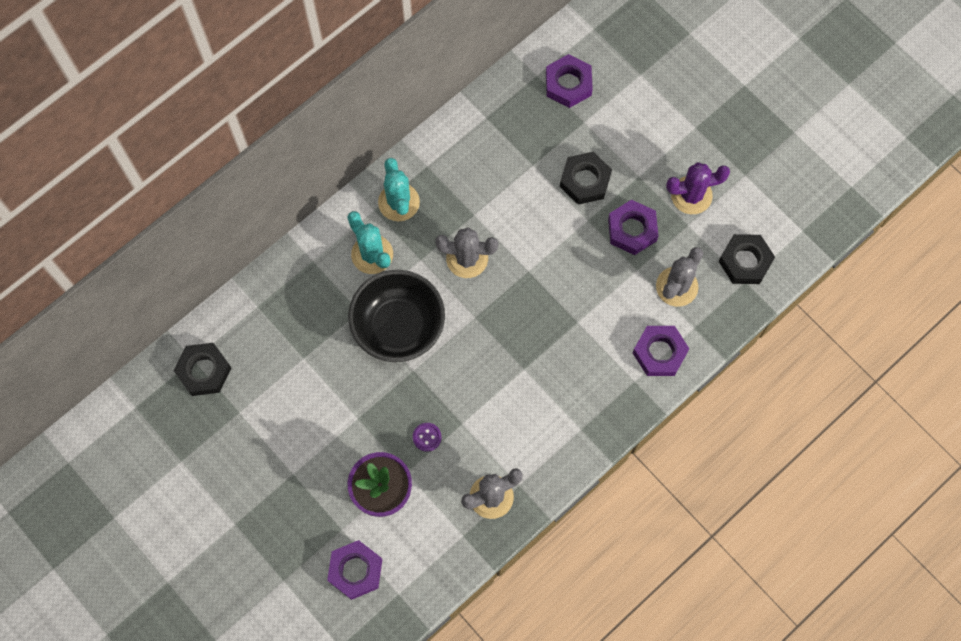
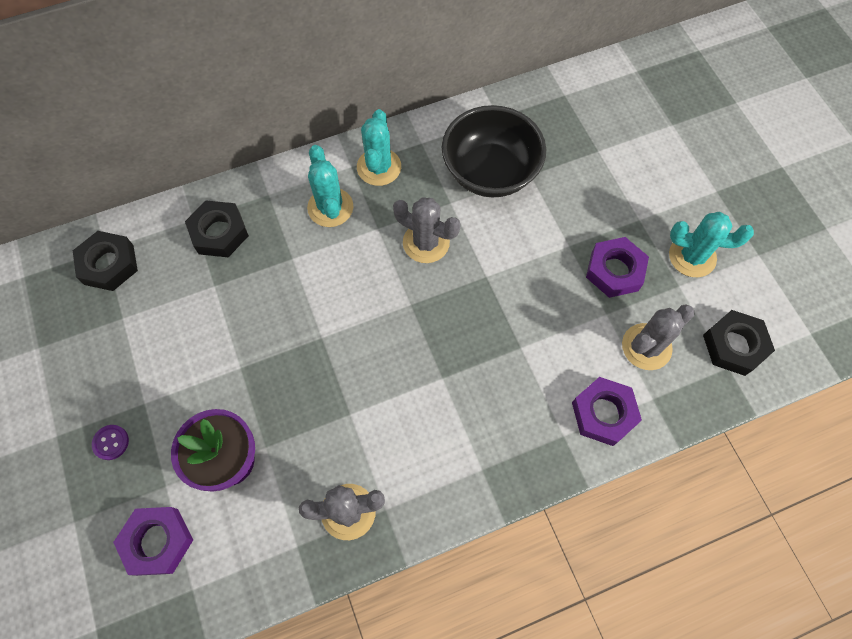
camera: 20 degrees right, 5 degrees down
black bowl [348,270,445,362] -> black bowl moved to [441,105,546,198]
purple button [413,423,442,452] -> purple button moved to [92,425,129,460]
purple nut [546,54,593,108] -> none
black nut [560,152,612,205] -> black nut moved to [185,200,249,257]
purple cactus [666,162,730,214] -> turquoise cactus [669,212,754,277]

